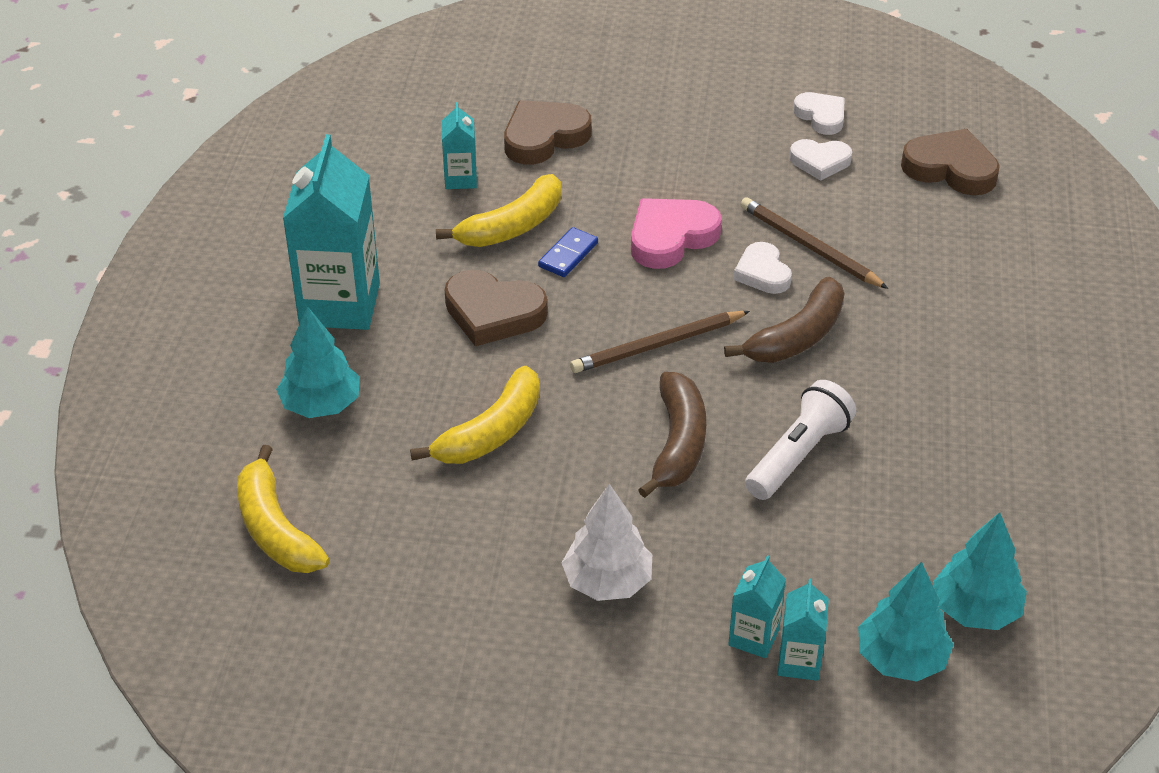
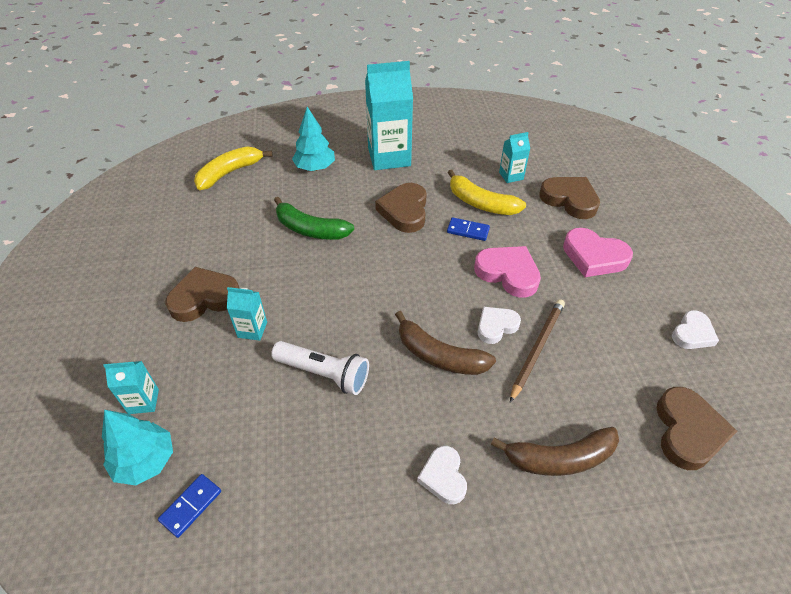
camera: 75 degrees right, 5 degrees up
yellow banana [410,366,540,464] -> green banana [274,197,354,240]
white tree [561,484,652,601] -> brown heart [165,267,240,322]
brown pencil [570,311,750,373] -> none
brown banana [638,372,706,498] -> brown banana moved to [491,427,619,476]
turquoise carton [728,555,786,658] -> turquoise carton moved to [227,287,267,341]
white heart [789,139,852,181] -> white heart moved to [417,446,467,504]
turquoise tree [933,512,1027,630] -> blue domino [158,474,221,538]
none -> pink heart [563,228,633,277]

